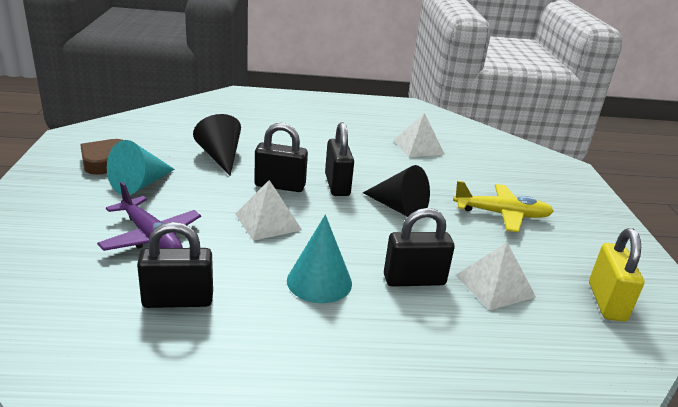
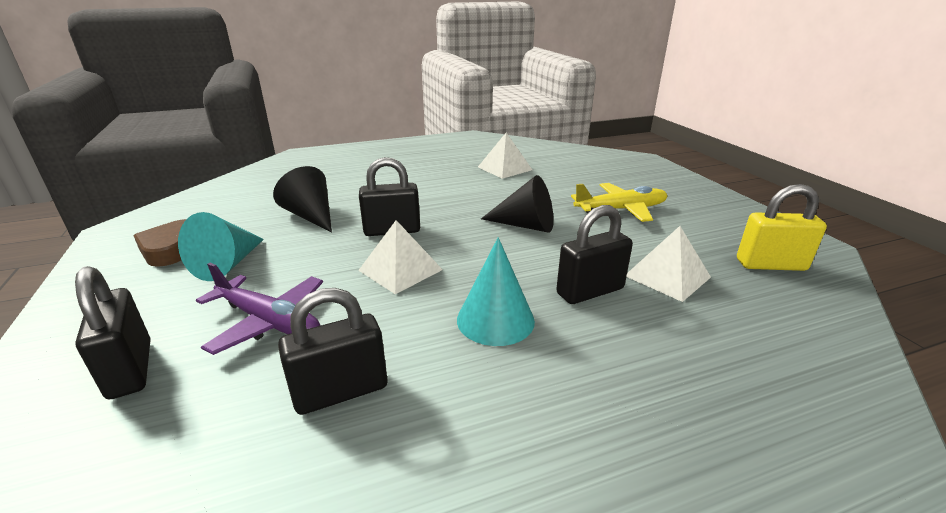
camera: 15 degrees left, 0 degrees up
black padlock [325,122,354,196] -> black padlock moved to [75,266,150,399]
yellow padlock [589,228,645,322] -> yellow padlock turned 75 degrees counterclockwise [737,184,827,271]

